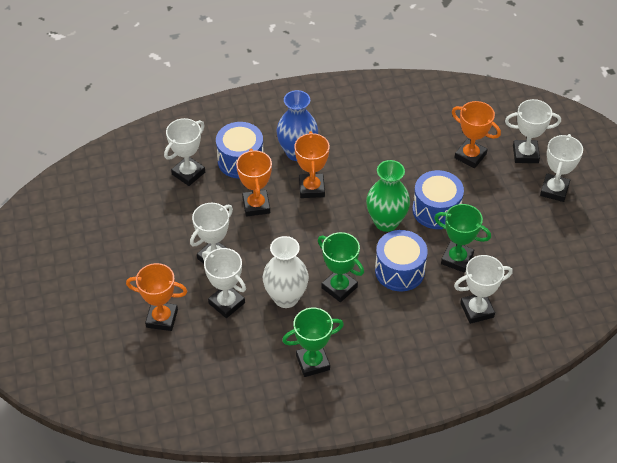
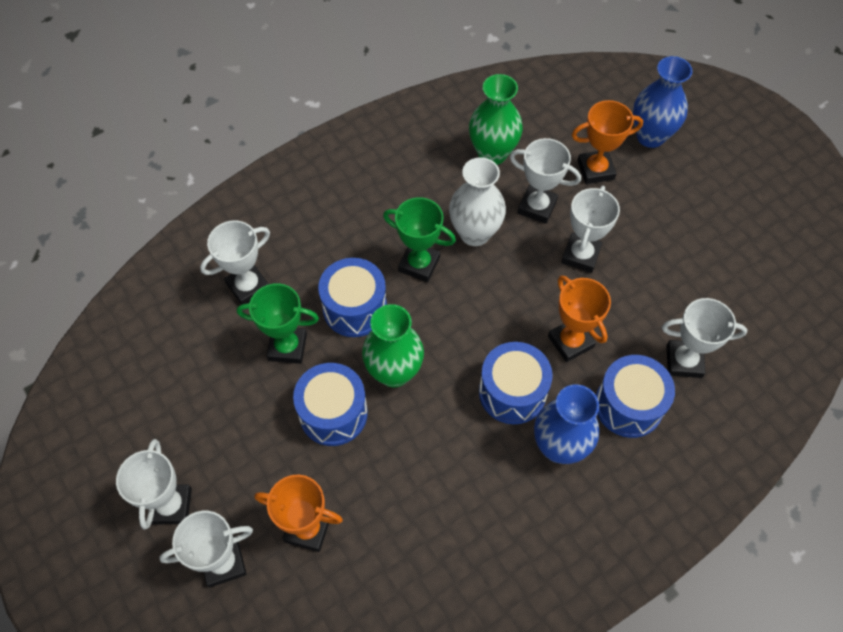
camera: 160 degrees right, 10 degrees up
white trophy [164,118,205,186] -> white trophy turned 75 degrees clockwise [662,298,748,378]
green trophy [282,308,344,377] -> none
orange trophy [294,131,330,198] -> blue drum [479,342,552,424]
none -> green vase [469,74,523,165]
none -> blue vase [633,56,693,148]

